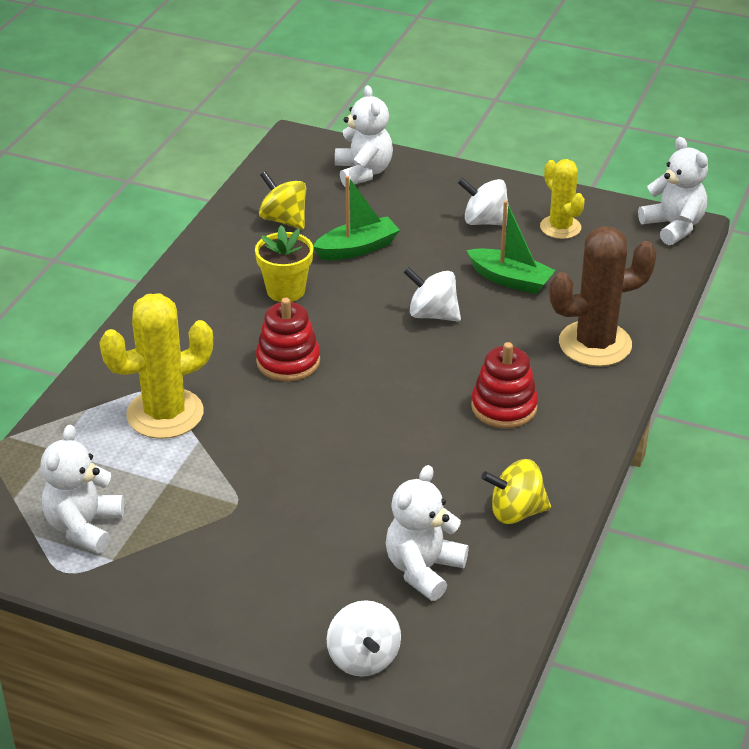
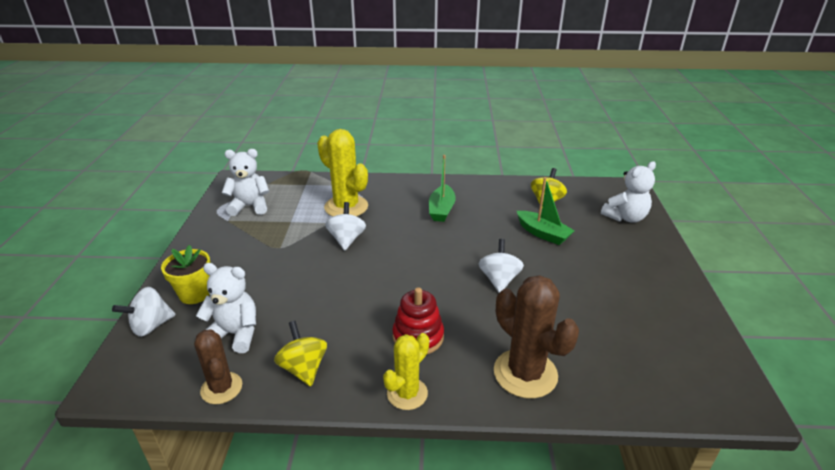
camera: 70 degrees right, 5 degrees down
yellow flower pot [255,225,313,302] -> yellow flower pot moved to [161,245,211,304]
red stacking toy [256,298,320,382] -> none
white spinning top [458,178,509,226] -> white spinning top moved to [325,202,366,250]
green boat [467,200,556,294] -> green boat moved to [429,155,456,222]
yellow cactus [540,159,585,239] -> yellow cactus moved to [383,333,429,410]
white teddy bear [638,137,708,245] -> none
none -> brown cactus [194,329,242,404]

